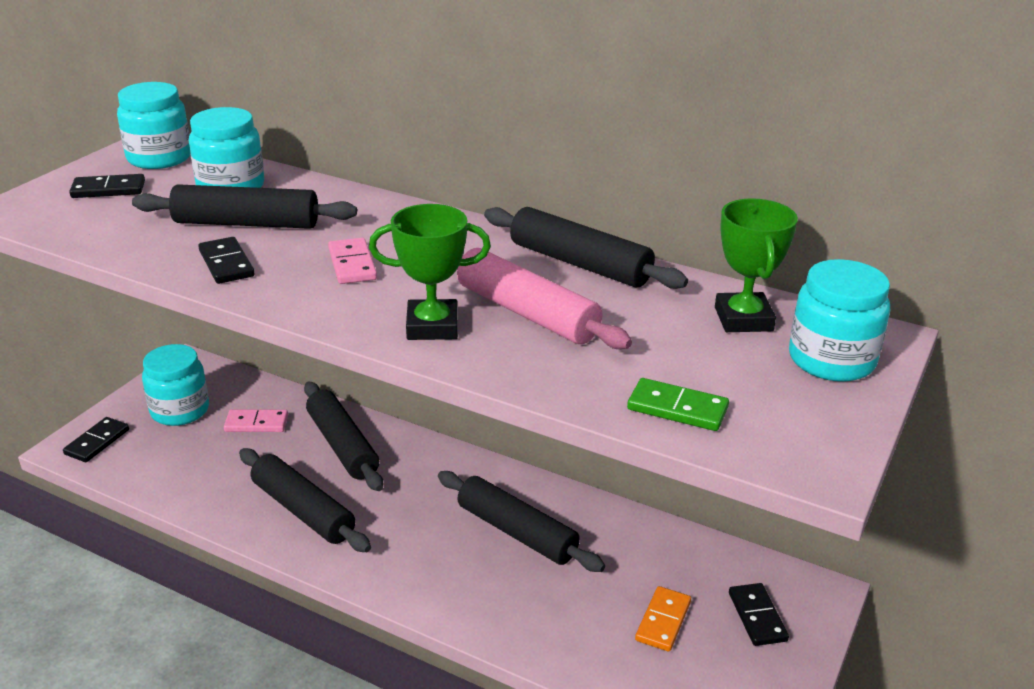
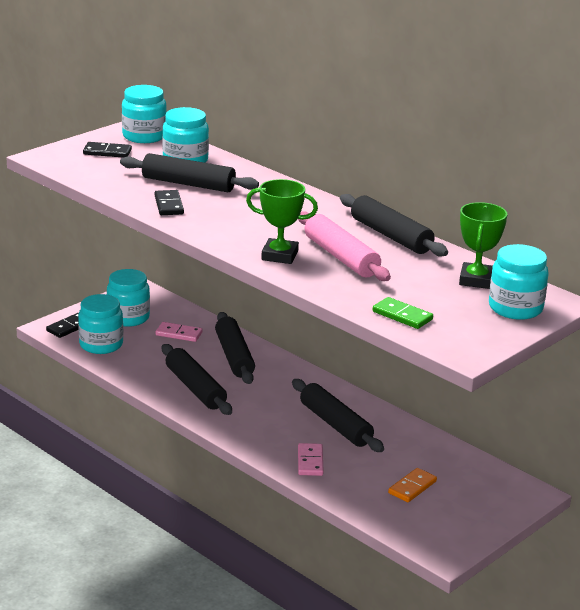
camera: 15 degrees right, 5 degrees down
pink domino [328,238,377,284] -> pink domino moved to [298,443,324,476]
black domino [729,583,789,646] -> none
none -> turquoise jar [78,294,123,354]

